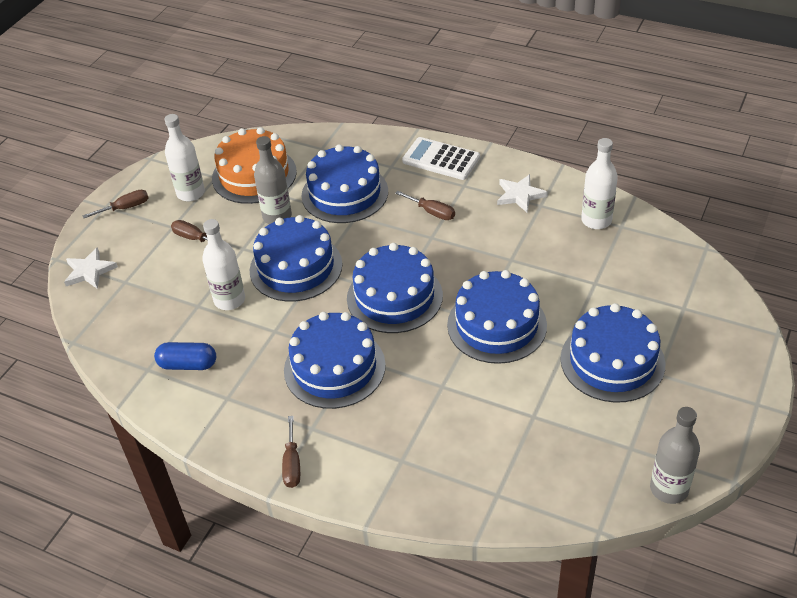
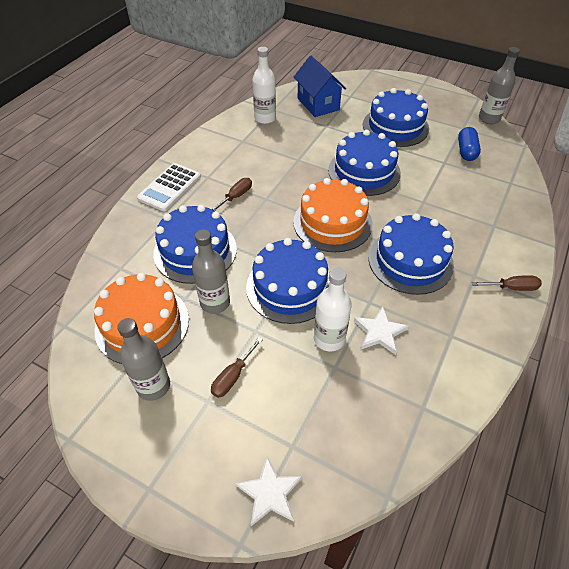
camera: 90 degrees left, 5 degrees up
brown screwdriver [82,190,148,218] -> none
blue capsule [154,342,216,370] -> blue capsule moved to [458,127,481,161]
white bottle [164,114,205,201] -> grey bottle [117,318,170,401]
blue cake [347,243,443,333] -> orange cake [293,178,372,252]
white star [497,174,548,212] -> white star moved to [354,306,409,355]
none -> blue house [294,56,346,117]

